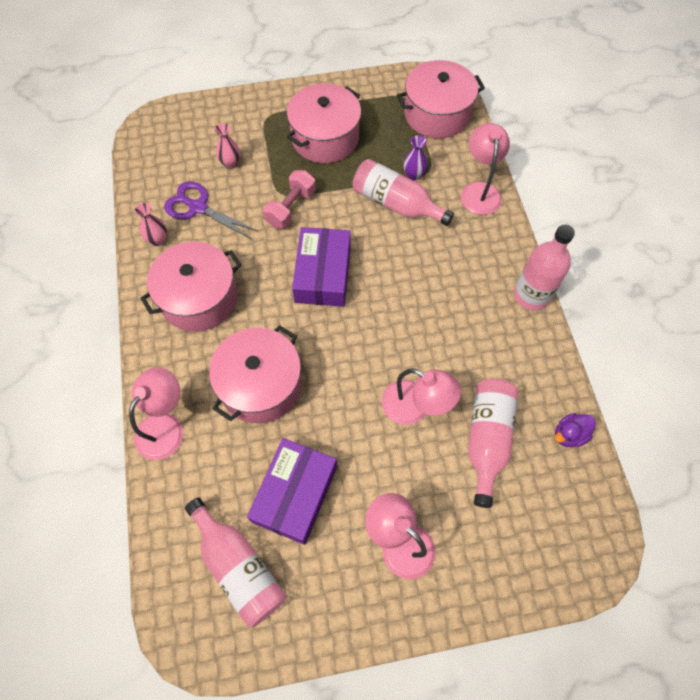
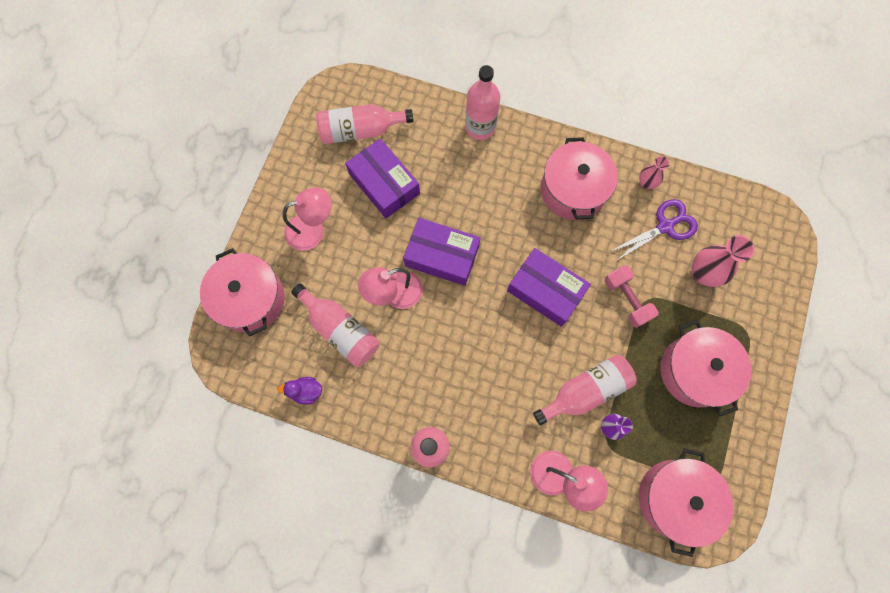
camera: 120 degrees right, 10 degrees up
pink lamp [129,367,183,460] -> pink bottle [465,65,501,140]
pink pot [209,325,302,423] -> pink pot moved to [200,248,285,336]
pink vase [214,123,240,169] -> pink vase [692,235,755,287], size x1.69
purple duck [555,413,596,447] -> purple duck turned 90 degrees counterclockwise [278,377,322,405]
none -> purple box [403,218,481,286]

